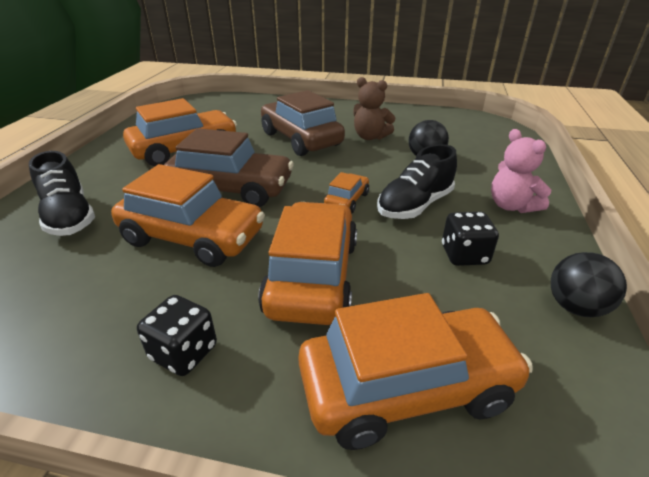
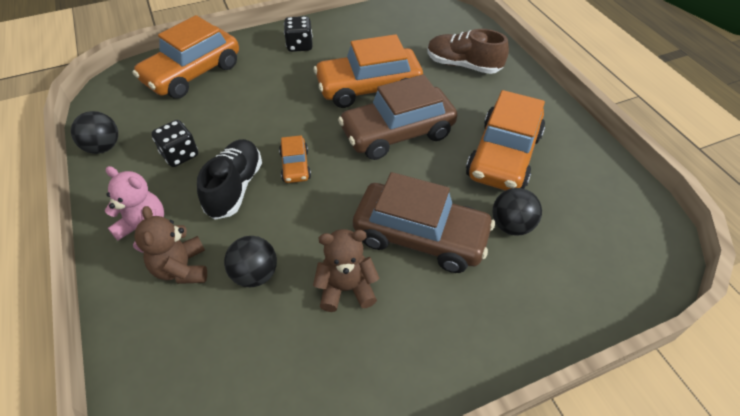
camera: 145 degrees right, 15 degrees up
black shoe [29,151,95,236] -> brown shoe [427,29,509,74]
orange car [258,202,357,325] -> none
none -> brown teddy bear [134,206,207,284]
none -> black ball [492,188,542,236]

